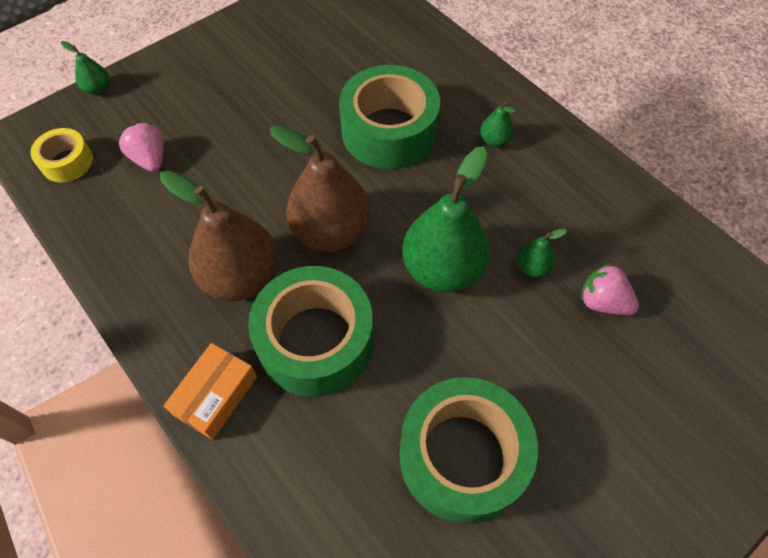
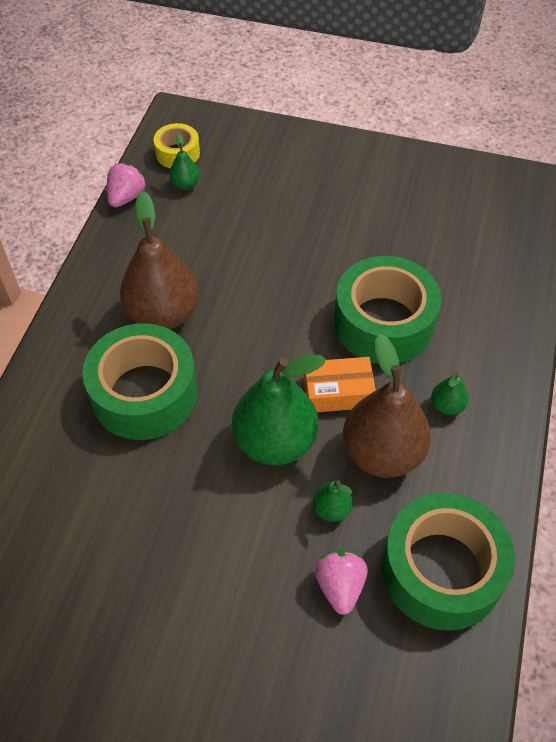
camera: 55 degrees right, 5 degrees down
green pear [61,41,109,95] -> green pear moved to [169,134,200,190]
pink strawberry [119,122,164,172] -> pink strawberry moved to [107,163,146,208]
orange box [164,343,257,440] -> orange box moved to [303,357,376,412]
brown pear [270,125,371,252] -> brown pear moved to [343,334,431,478]
green tape [399,377,538,524] -> green tape moved to [382,493,515,631]

